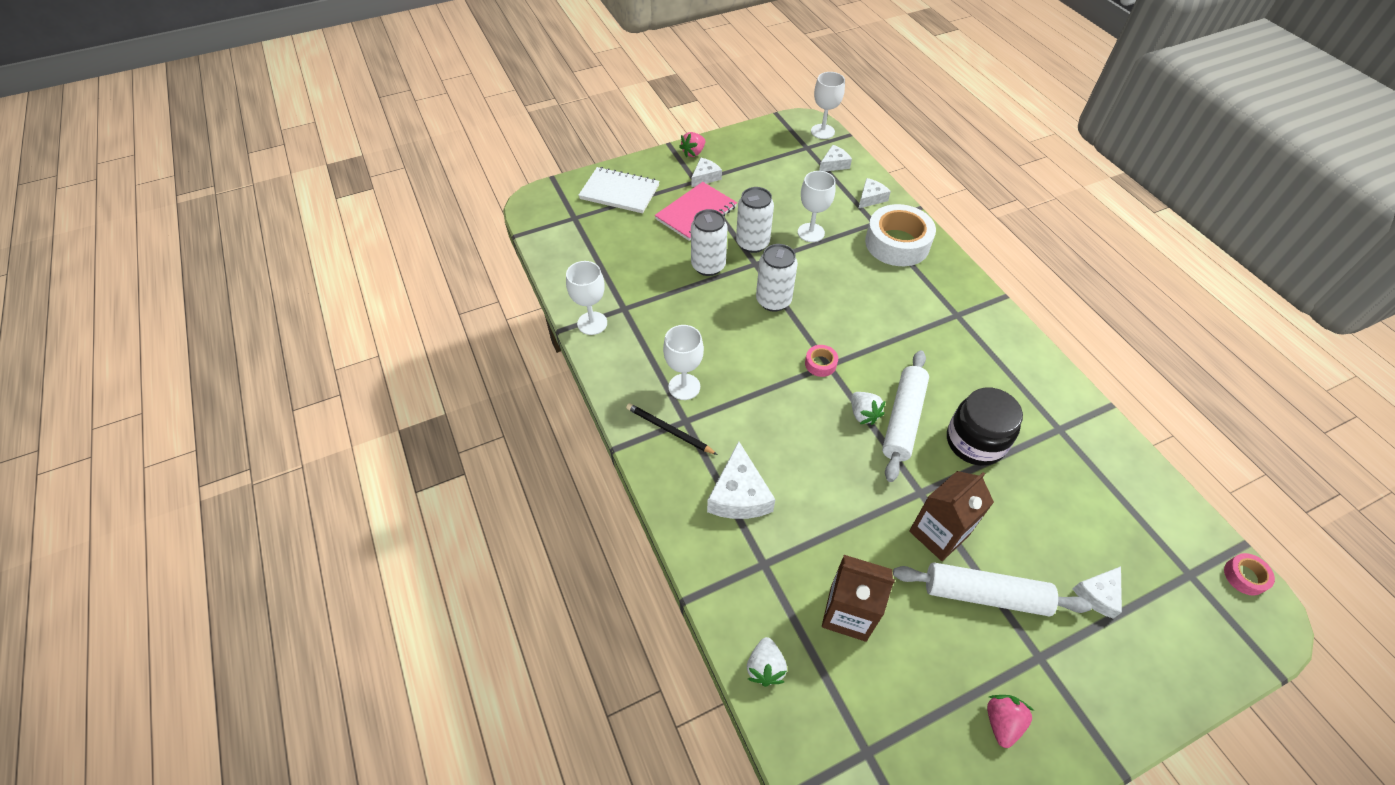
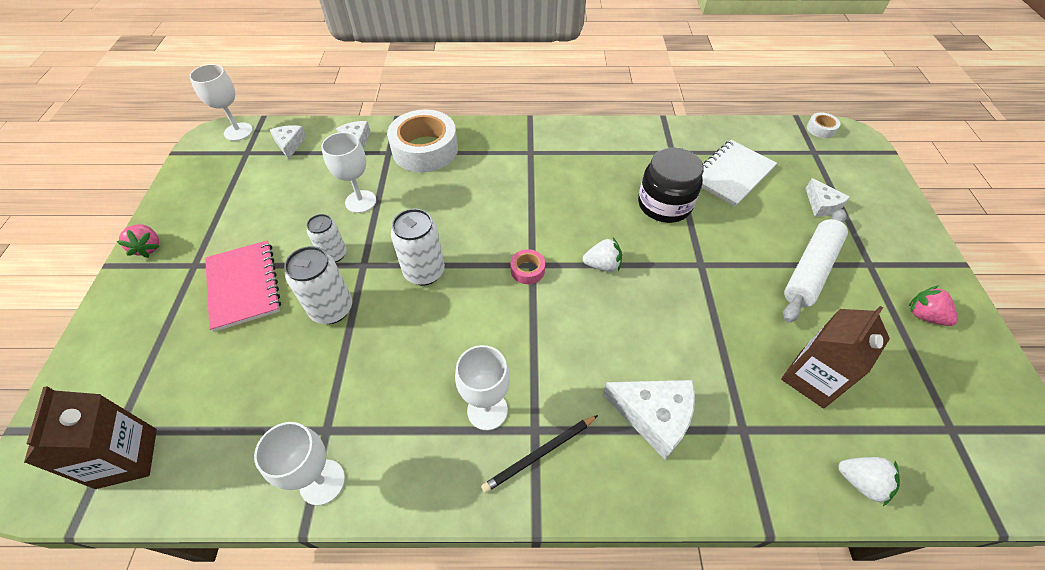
camera: 65 degrees left, 0 degrees up
white notebook [578,167,660,213] -> white notebook moved to [701,140,777,207]
white cheese [691,158,722,187] -> none
white can [736,187,774,253] -> white can [307,214,346,263], size x0.66
white rolling pin [882,350,929,482] -> none
brown carton [909,471,994,561] -> brown carton moved to [24,386,157,489]
pink tape [1224,553,1275,596] -> white tape [807,113,840,138]

